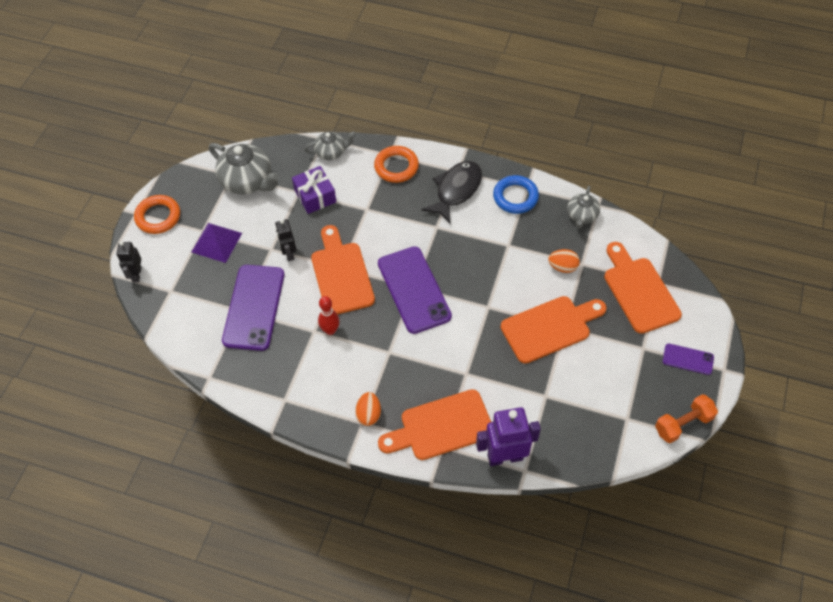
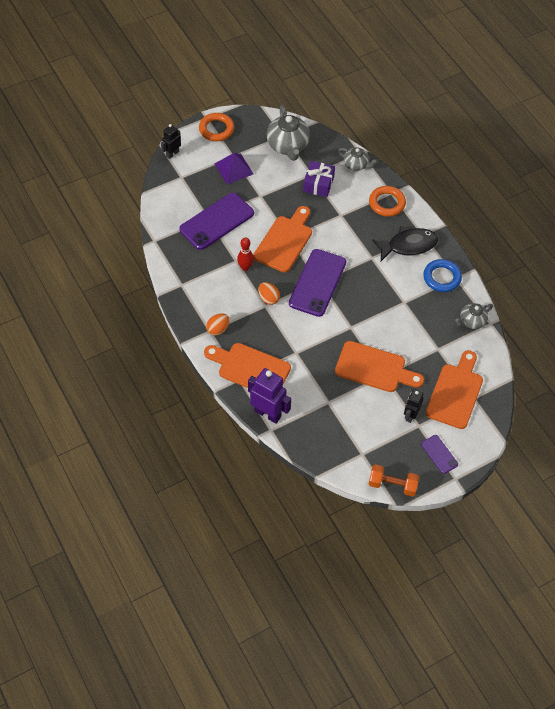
camera: 40 degrees right, 0 degrees up
black robot [275,219,296,261] -> black robot moved to [404,389,423,423]
orange egg [548,249,580,273] -> orange egg moved to [258,282,280,305]

